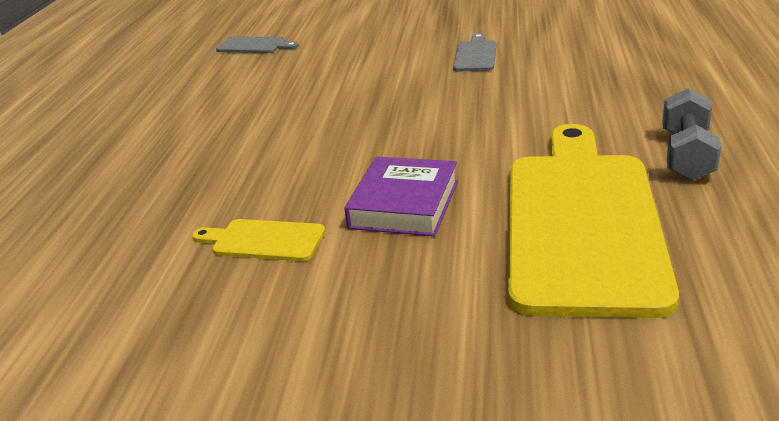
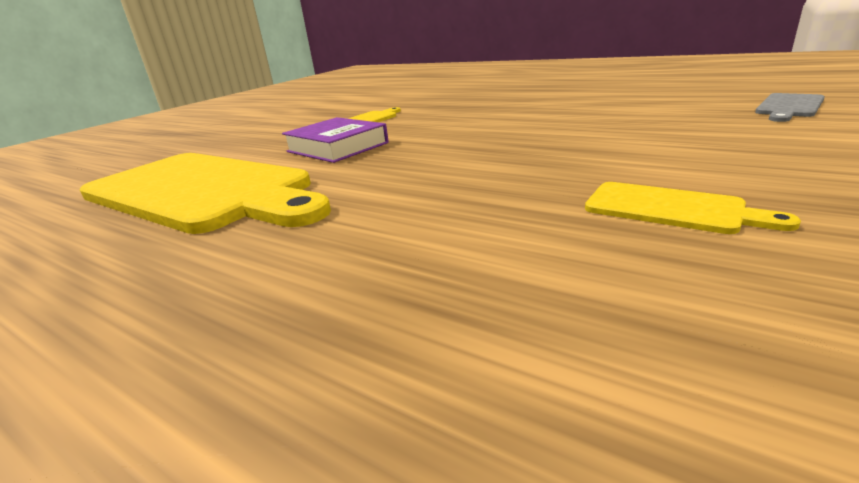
camera: 115 degrees right, 5 degrees down
grey cutting board [453,33,497,71] -> yellow cutting board [585,182,801,234]
grey dumbbell [662,88,722,181] -> none

